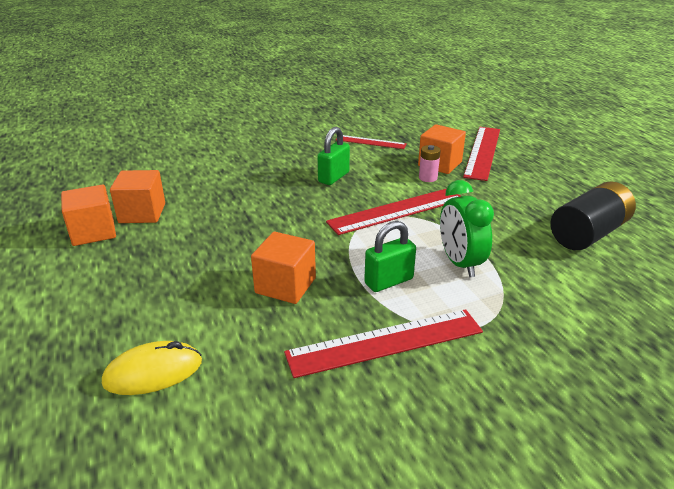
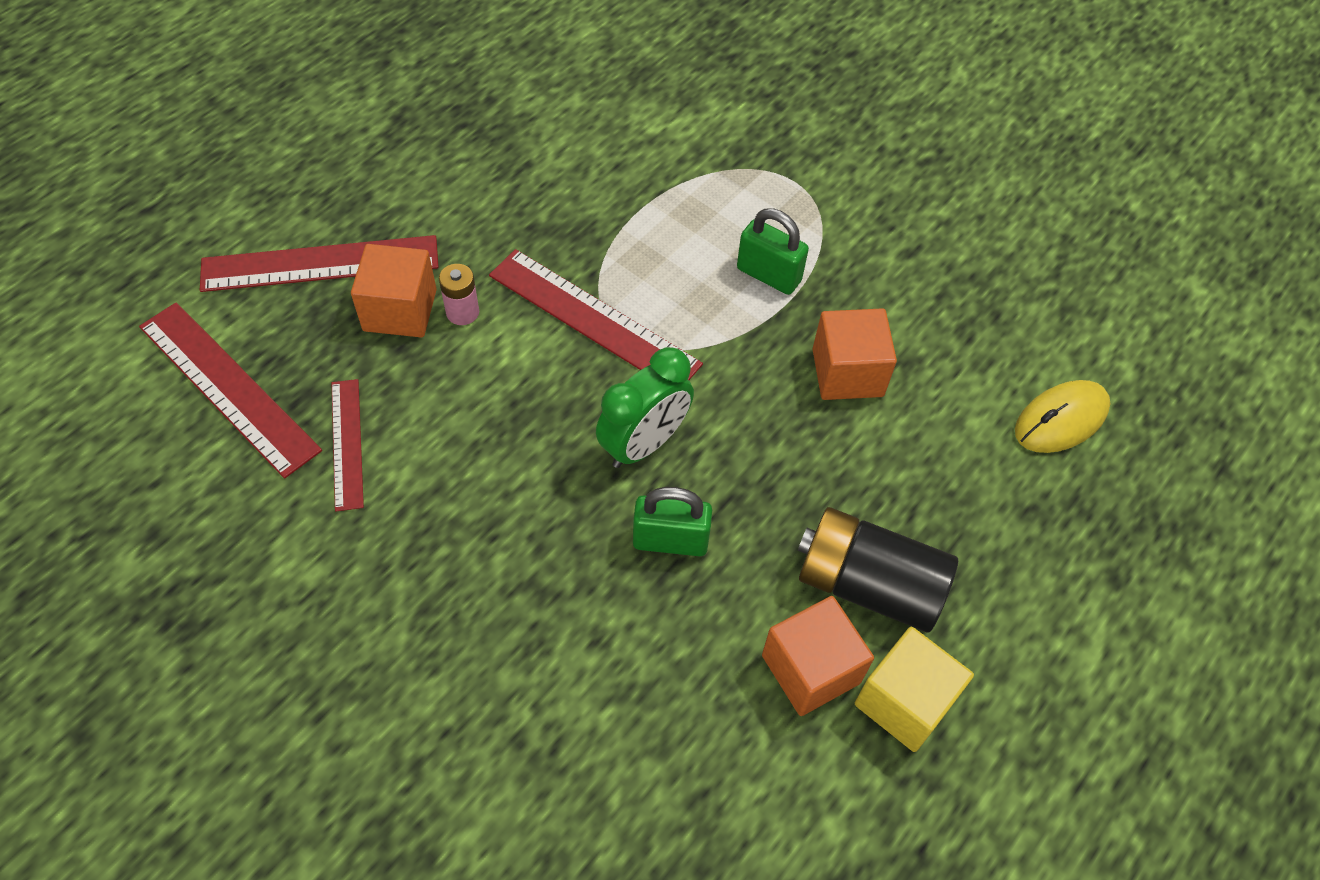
camera: 120 degrees left, 25 degrees up
orange cube [61,184,116,246] -> yellow cube [855,627,974,752]
yellow mouse [102,341,202,395] -> yellow mouse turned 75 degrees counterclockwise [1015,380,1111,453]
red ruler [284,309,483,378] -> red ruler moved to [139,303,322,479]
green padlock [317,127,350,185] -> green padlock moved to [633,487,712,556]
green clock [440,180,494,277] -> green clock moved to [596,347,694,468]
black battery [550,181,636,250] -> black battery moved to [798,507,958,632]

